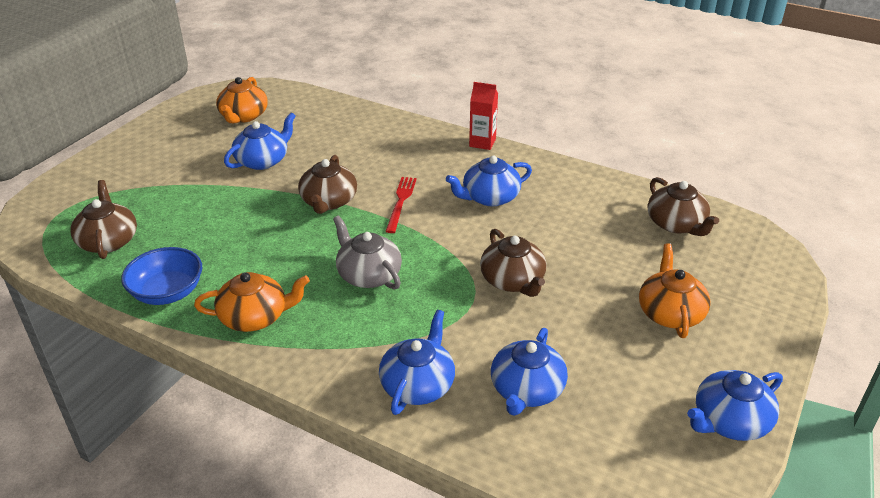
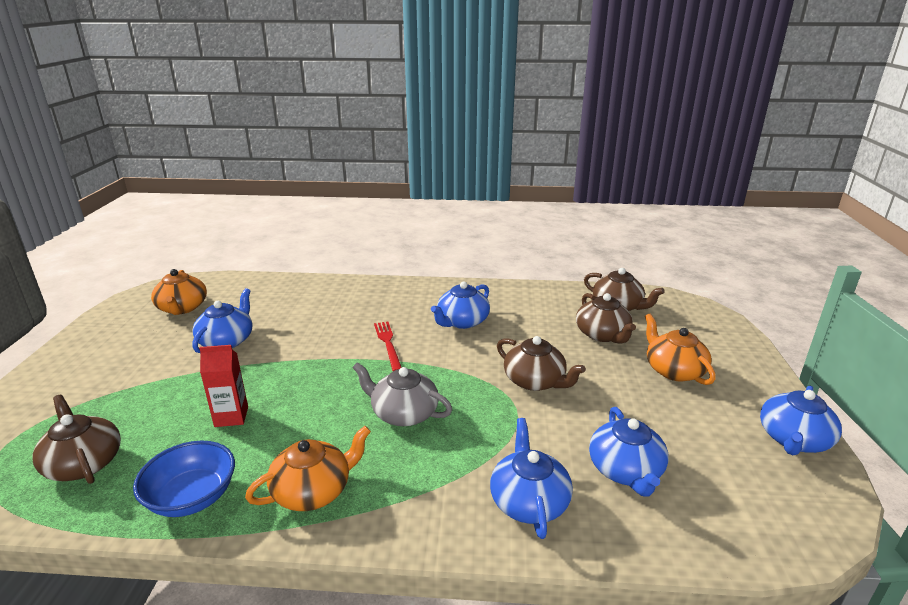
camera: 25 degrees left, 10 degrees down
brown teapot [298,155,357,214] -> brown teapot moved to [576,293,636,343]
red carton [469,82,498,150] -> red carton moved to [199,345,248,427]

